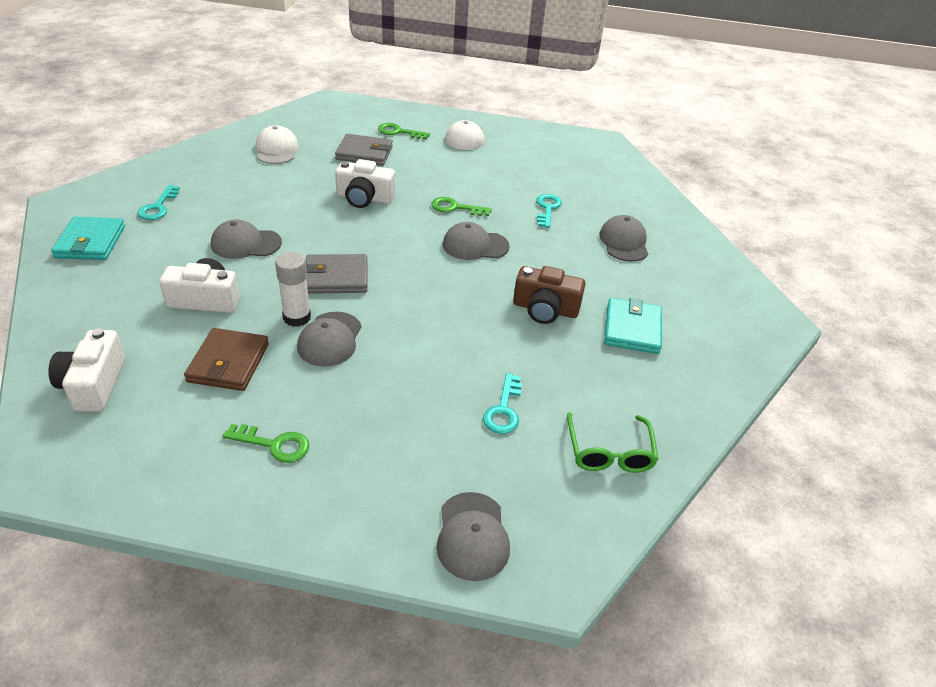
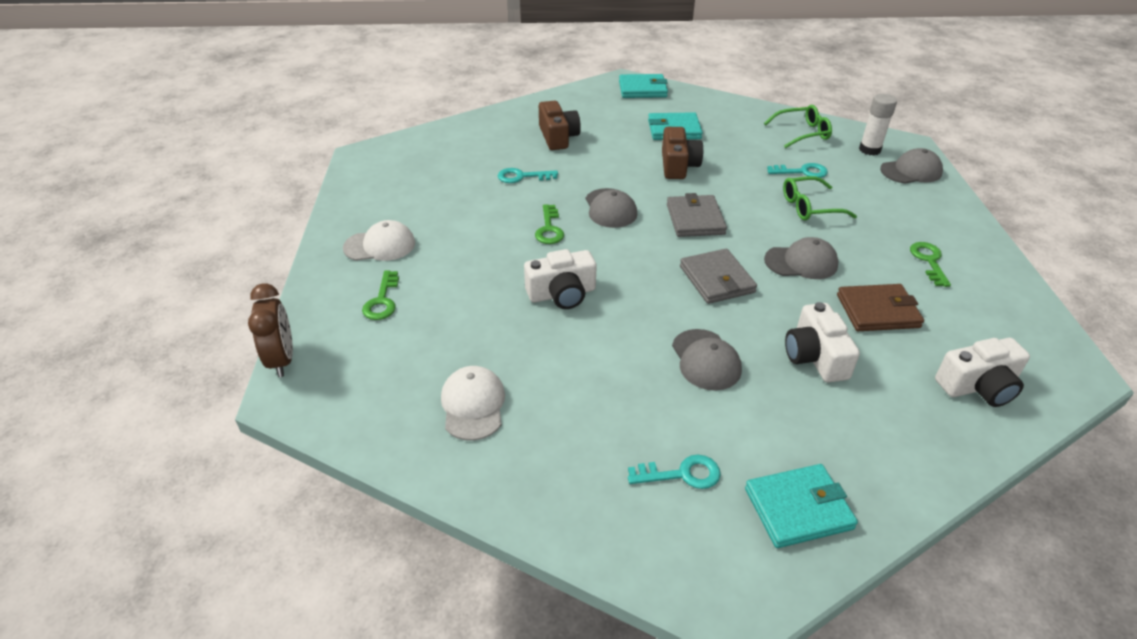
camera: 100 degrees left, 0 degrees up
white cap [256,125,299,164] -> white cap turned 105 degrees clockwise [441,366,505,441]
white glue stick [275,252,311,327] -> white glue stick moved to [859,94,897,155]
grey wallet [335,134,393,166] -> grey wallet moved to [667,193,727,237]
white camera [335,159,395,208] -> white camera turned 75 degrees clockwise [524,249,597,309]
grey cap [599,215,648,262] -> brown camera [539,101,581,150]
none -> brown clock [248,283,293,377]
none -> turquoise wallet [619,74,668,98]
none -> green glasses [783,176,857,220]

